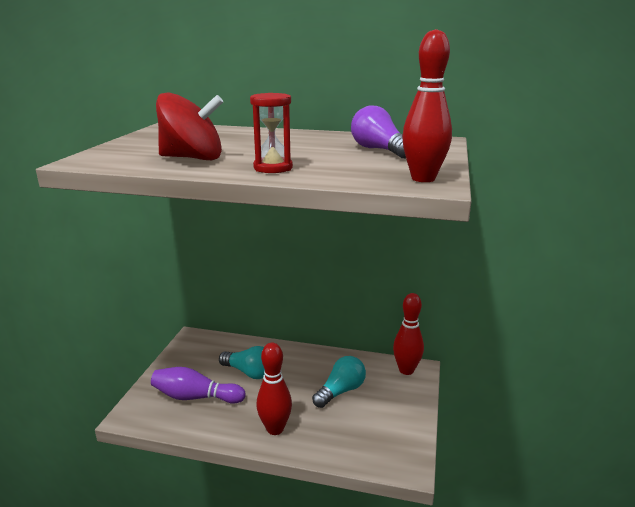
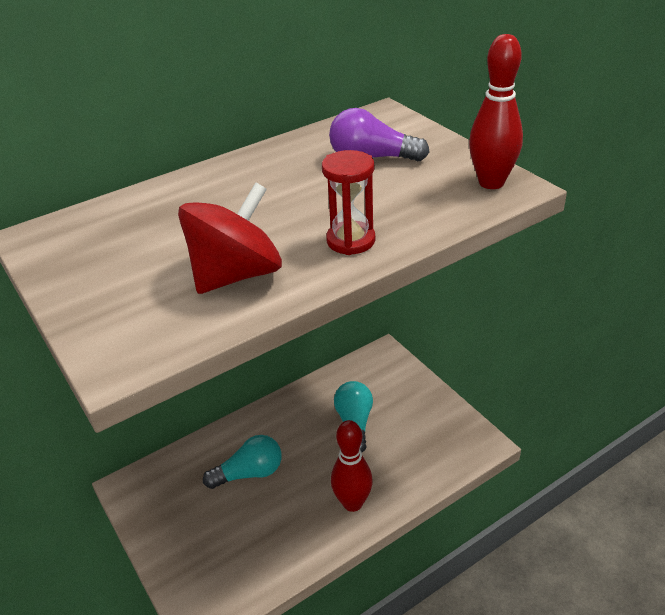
camera: 45 degrees left, 15 degrees up
purple bowling pin [151,367,246,404] -> none
red bowling pin [393,293,424,375] -> none

